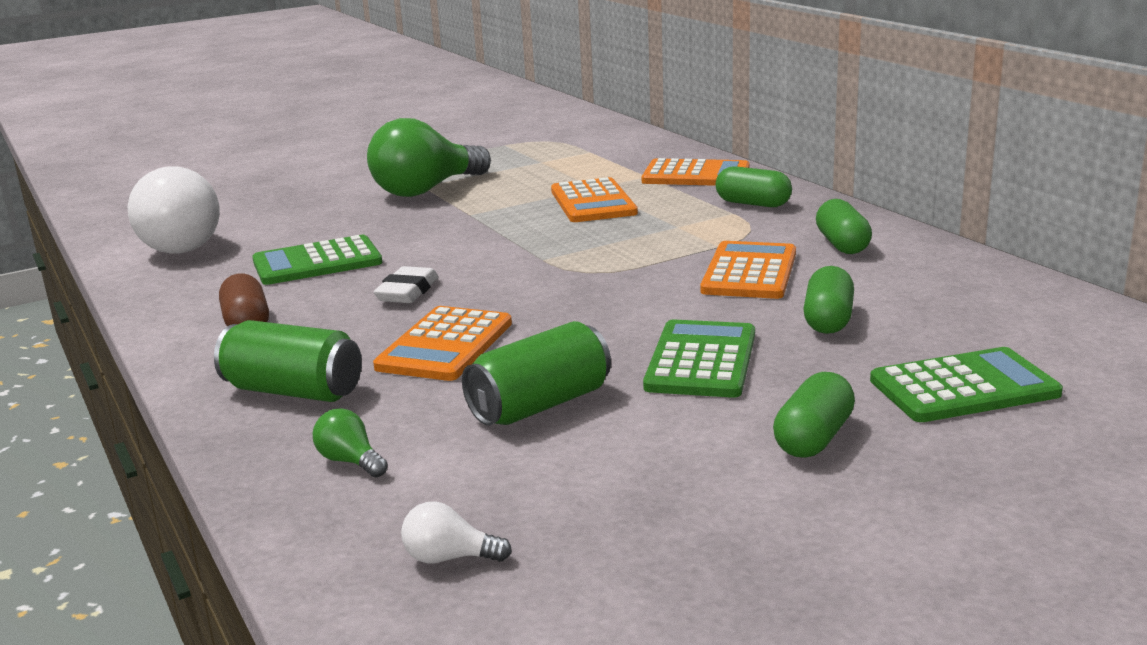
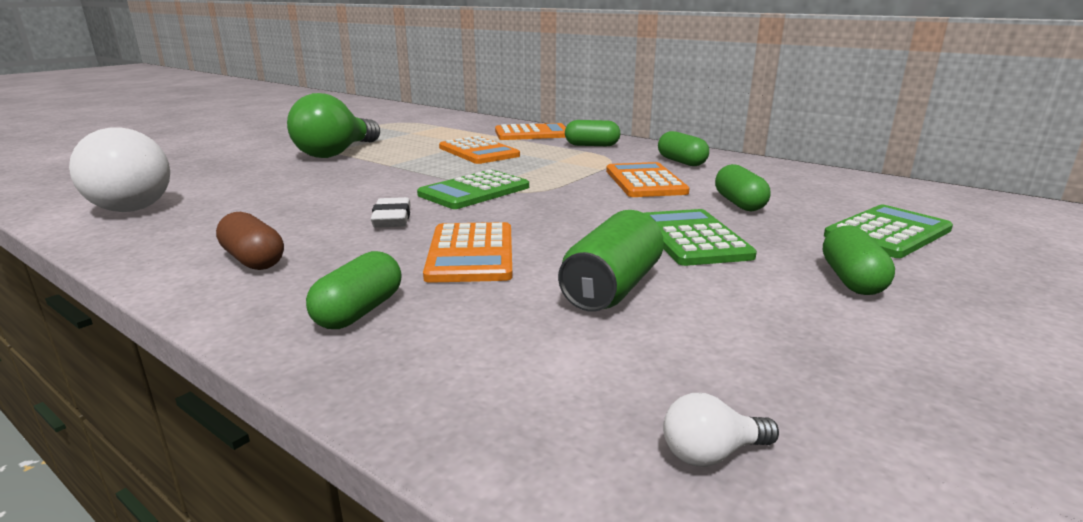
camera: 25 degrees left, 0 degrees up
green can [214,320,362,402] -> green capsule [306,251,402,329]
green calculator [252,235,382,285] -> green calculator moved to [417,170,529,209]
green light bulb [313,408,388,477] -> none

